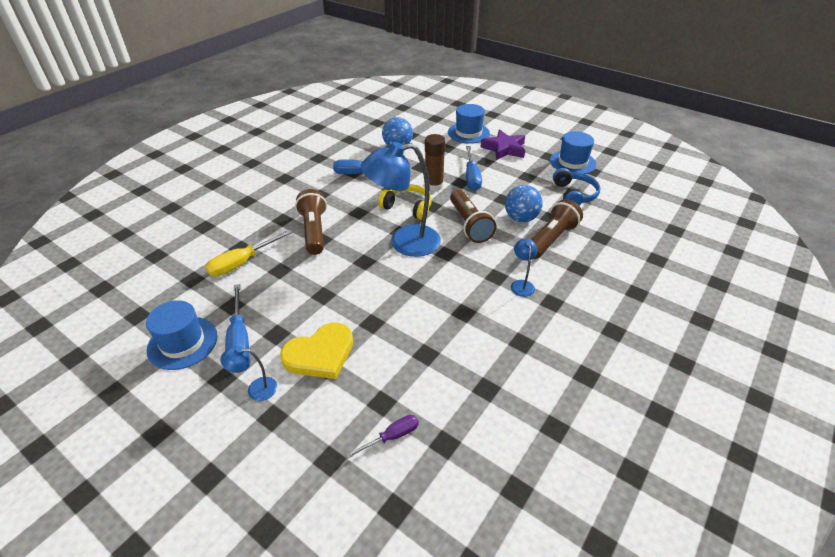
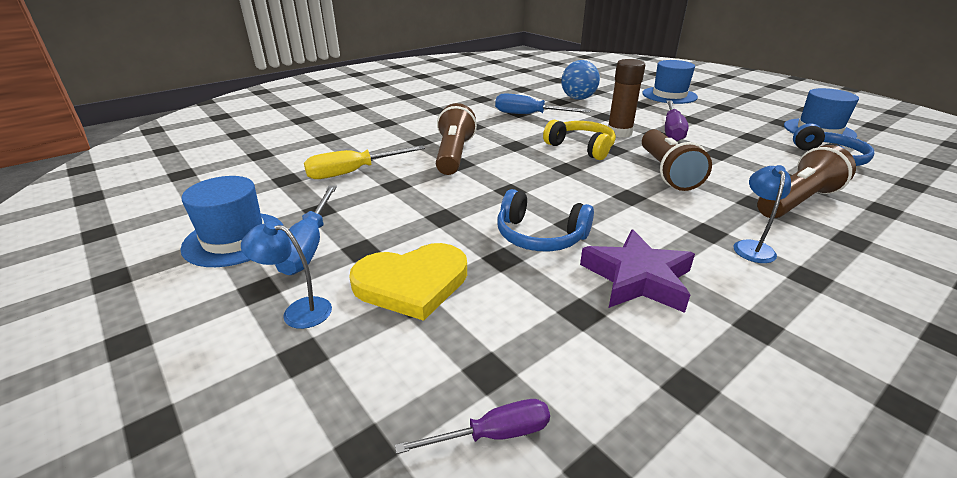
camera: 15 degrees right, 10 degrees down
blue lamp [361,142,441,257] -> none
blue screwdriver [466,146,482,191] -> purple screwdriver [665,100,689,141]
purple star [480,129,525,160] -> purple star moved to [580,230,695,313]
blue ball [505,185,543,222] -> none
none -> blue headphones [497,189,594,251]

